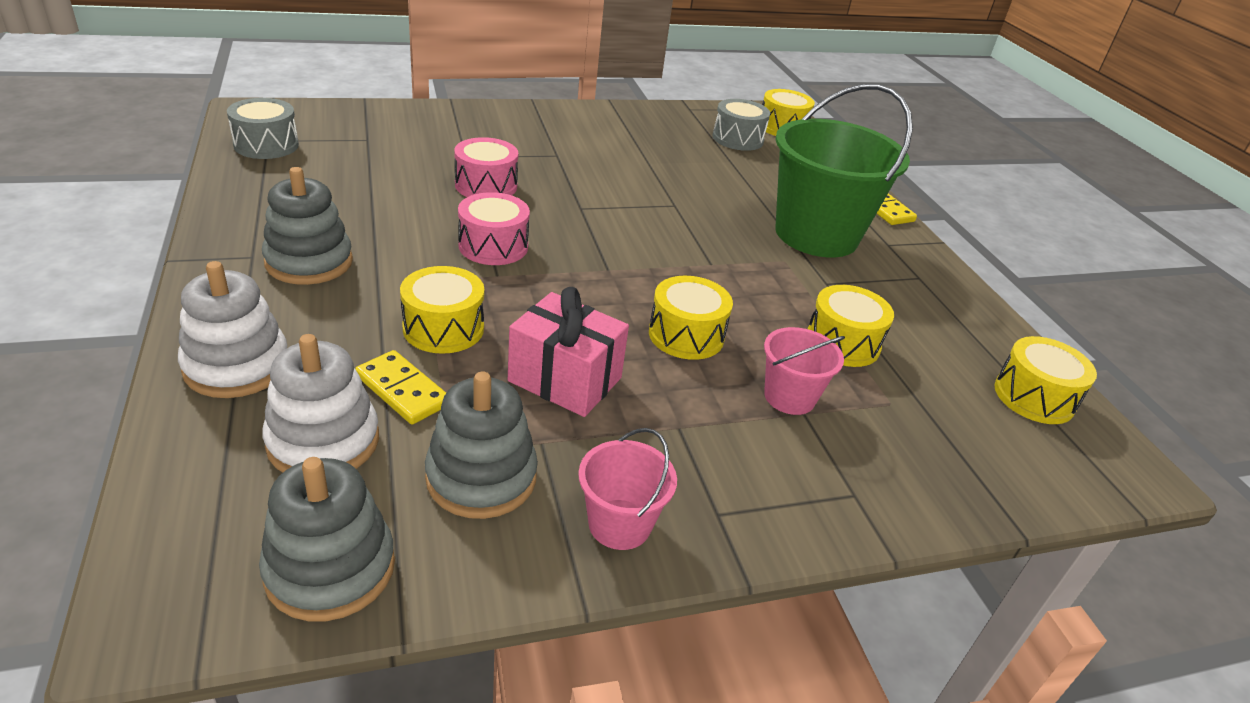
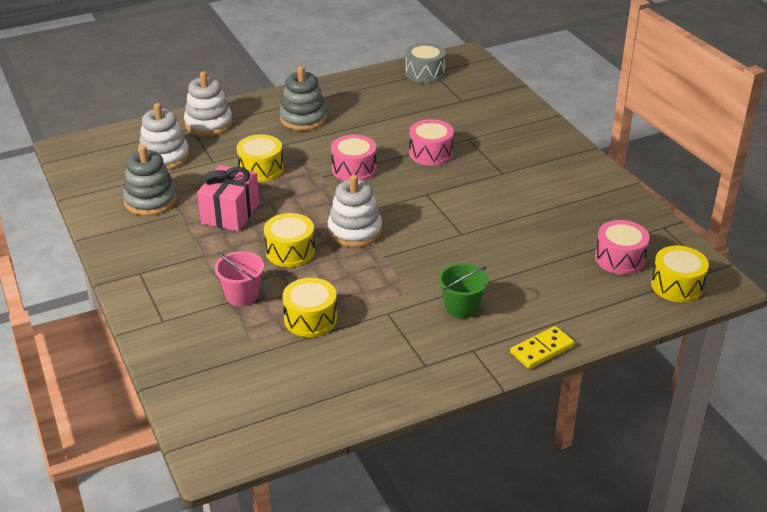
camera: 85 degrees right, 0 degrees up
grey stacking toy [259,457,395,621] -> none
yellow domino [355,350,446,425] -> none
pink bucket [578,428,677,550] -> none
grey drum [712,99,770,151] -> pink drum [595,220,650,275]
green bucket [775,84,913,257] -> green bucket [438,263,489,319], size x0.47
yellow drum [994,336,1097,424] -> none
none -> white stacking toy [327,175,382,247]

